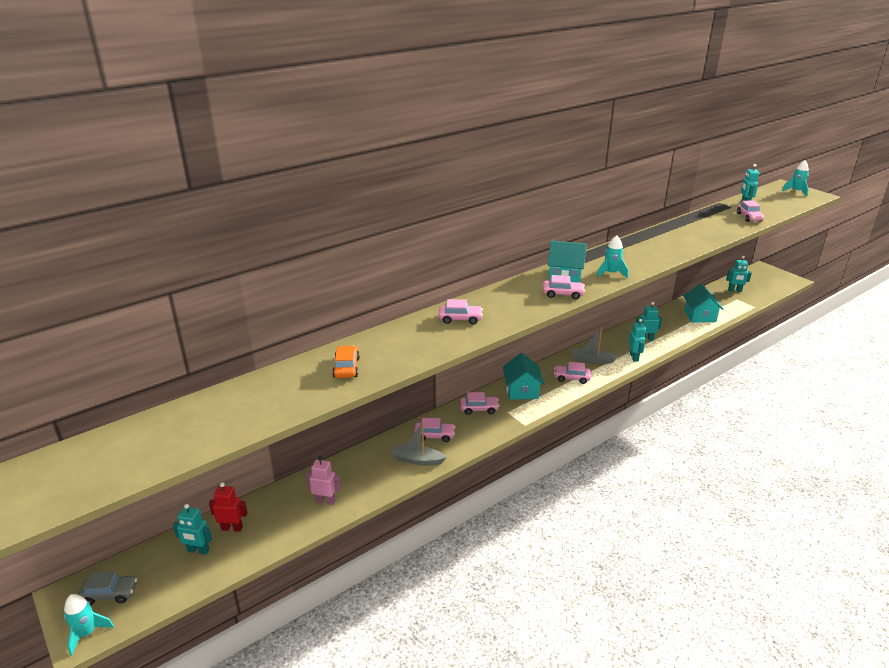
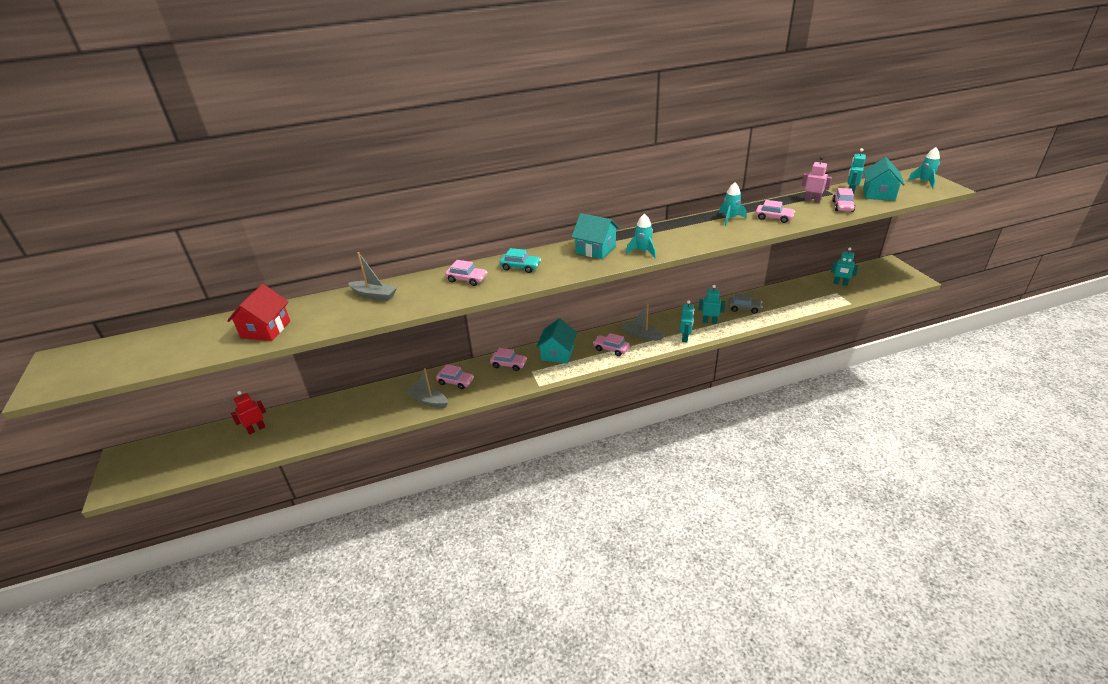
camera: 20 degrees right, 5 degrees up
turquoise rocket [64,594,114,656] -> turquoise rocket moved to [719,183,747,226]
grey car [78,572,137,605] -> grey car moved to [728,293,762,314]
turquoise robot [173,504,212,555] -> none
red robot [209,482,248,532] -> red robot turned 60 degrees counterclockwise [231,391,266,435]
pink robot [306,456,341,505] -> pink robot moved to [802,156,832,203]
orange car [332,346,360,378] -> none
pink car [543,275,585,299] -> pink car moved to [755,200,795,223]
turquoise house [684,284,723,322] -> turquoise house moved to [863,157,905,201]
none -> red house [227,284,290,341]
none -> grey boat [348,252,397,301]
none -> turquoise car [500,248,541,273]

